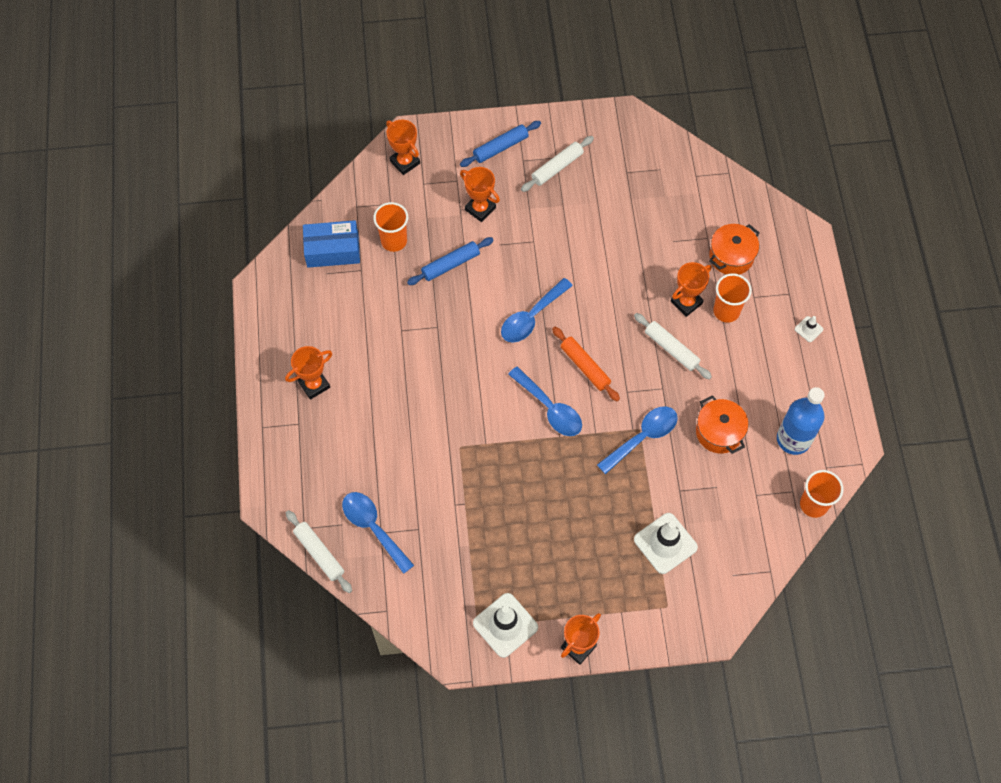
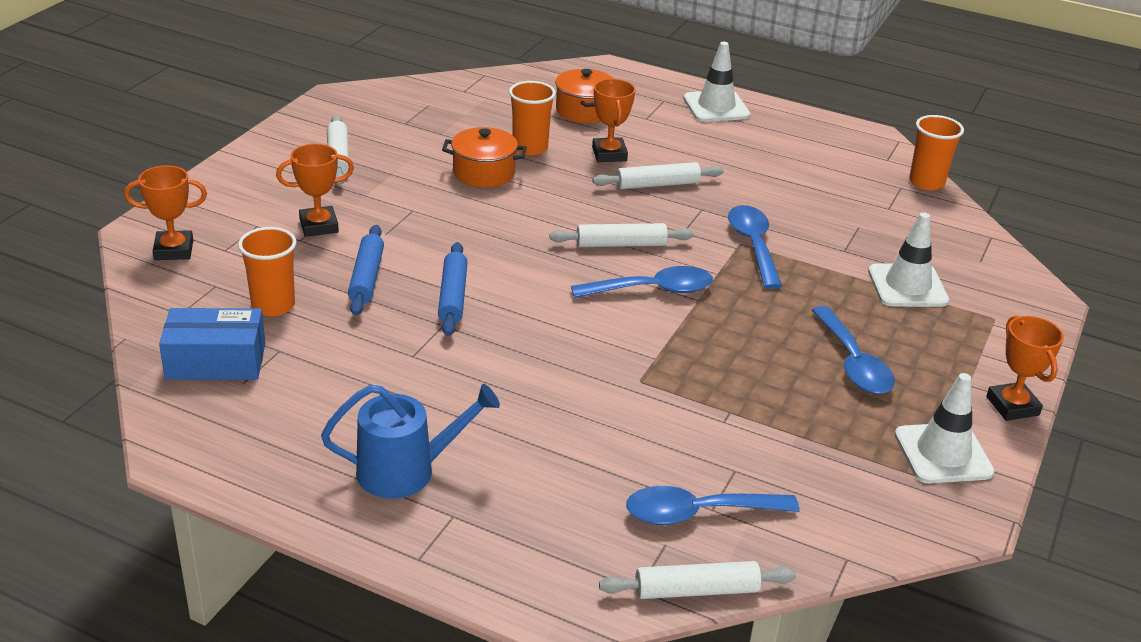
camera: 60 degrees left, 30 degrees down
orange trophy [285,346,332,400] -> blue watering can [321,384,500,498]
blue box [303,220,360,268] -> blue box turned 60 degrees clockwise [159,308,265,380]
blue rolling pin [460,121,541,167] -> blue rolling pin moved to [438,242,468,336]
blue spoon [501,278,573,343] -> blue spoon moved to [812,306,895,394]
orange rolling pin [552,327,620,401] -> white rolling pin [550,223,694,247]
orange pot [696,395,748,454] -> orange pot moved to [442,127,527,188]
orange cup [713,273,752,323] -> orange cup moved to [509,81,556,155]
blue bottle [777,387,825,455] -> none
white traffic cone [795,316,823,342] -> white traffic cone [683,42,750,122], size x2.09

